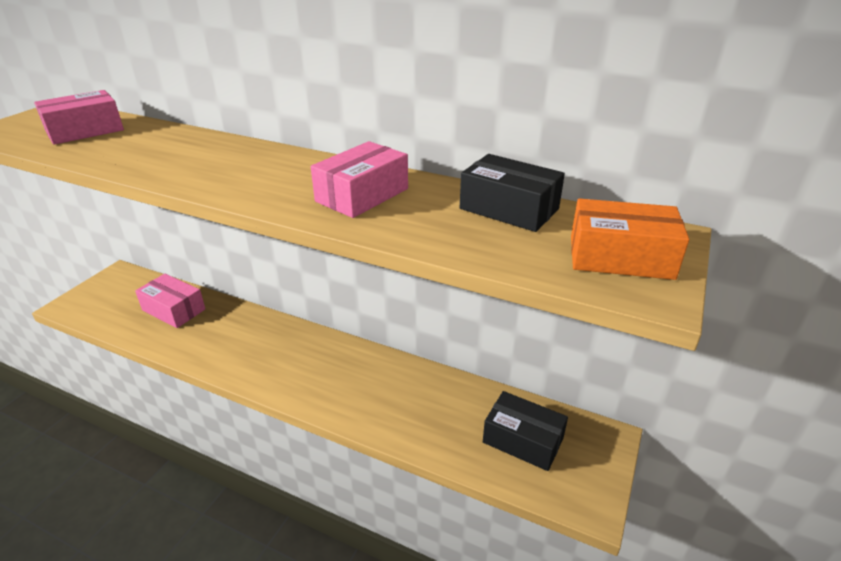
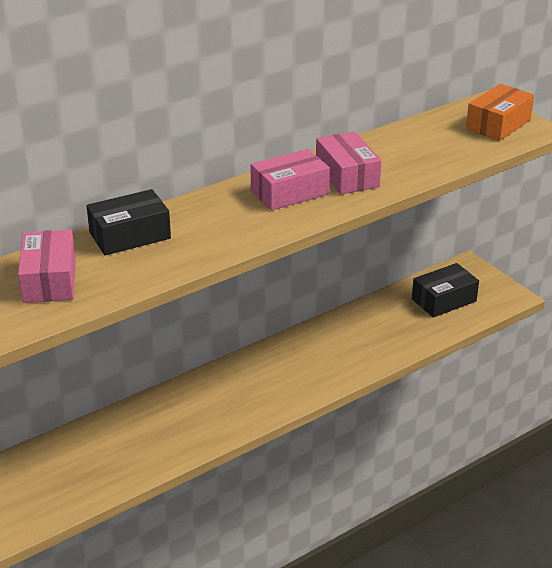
camera: 60 degrees left, 0 degrees up
pink box [135,274,205,328] -> pink box moved to [251,149,330,211]
black box [460,154,565,232] -> black box moved to [87,189,171,255]

